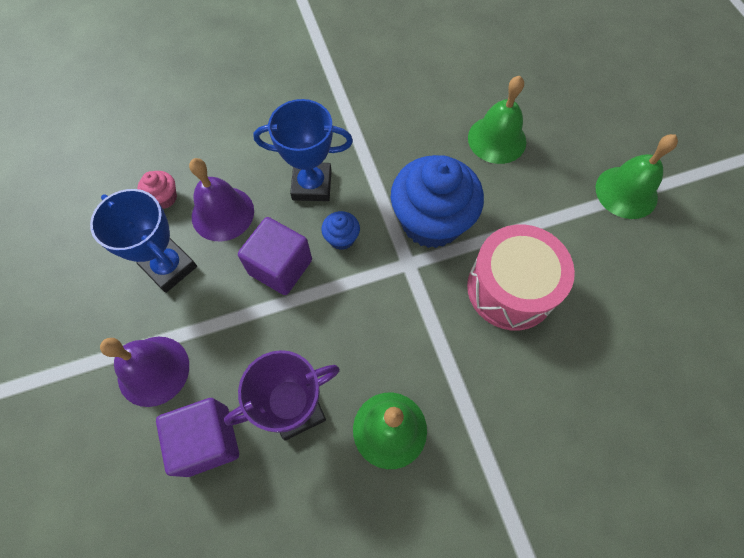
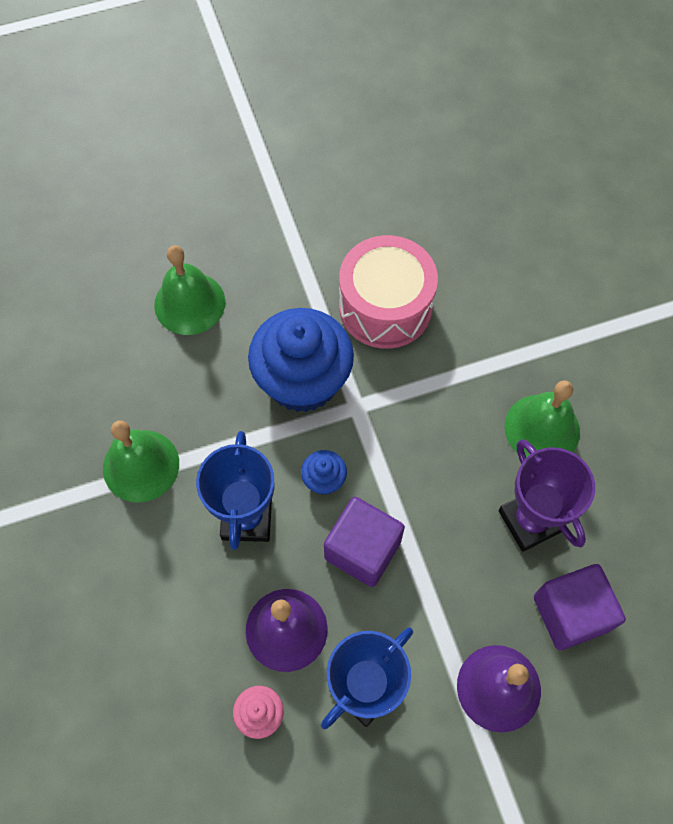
camera: 90 degrees left, 0 degrees up
green bell [596,134,678,219] -> green bell moved to [103,420,179,503]

